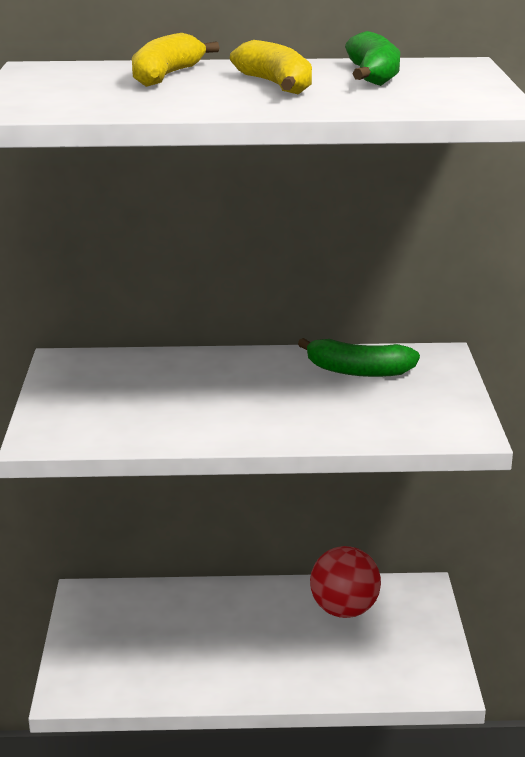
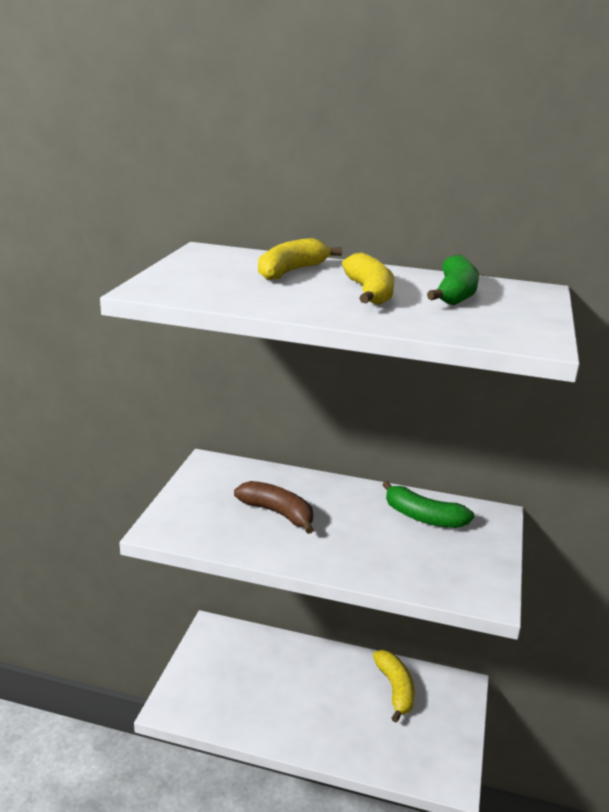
camera: 15 degrees right, 0 degrees up
red ball [310,546,381,618] -> yellow banana [373,650,415,722]
none -> brown banana [234,481,314,534]

